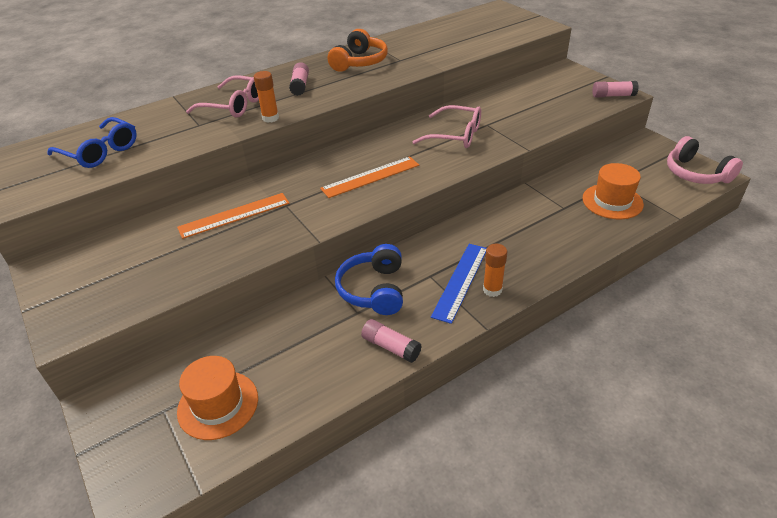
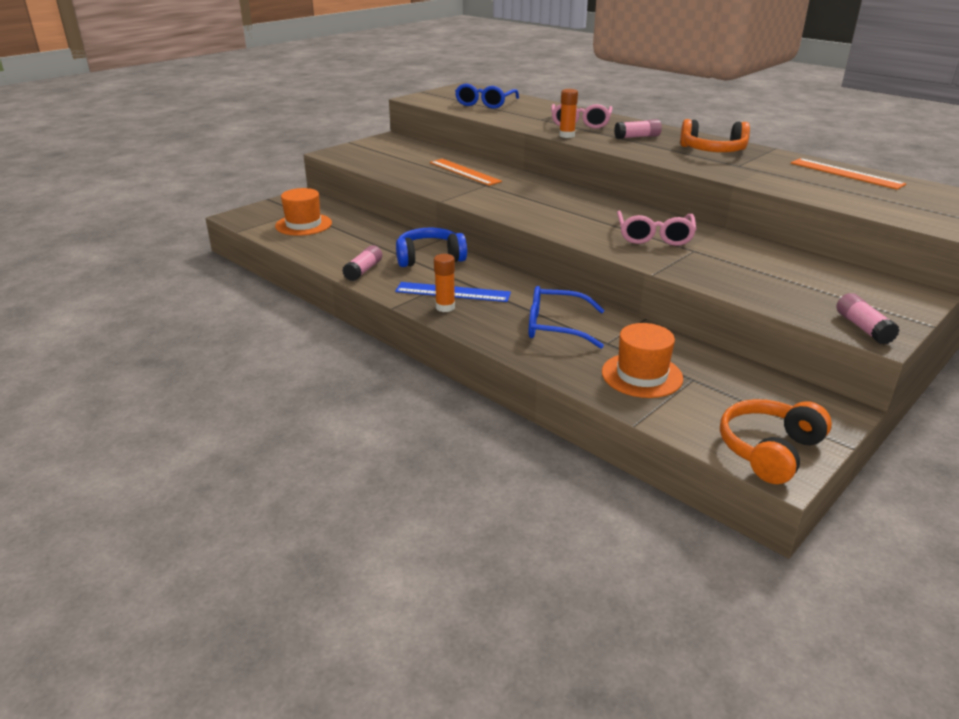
camera: 75 degrees right, 10 degrees down
orange ruler [320,156,419,198] -> orange ruler moved to [791,158,906,190]
pink headphones [667,136,743,184] -> orange headphones [720,399,832,484]
none -> blue glasses [529,286,605,348]

